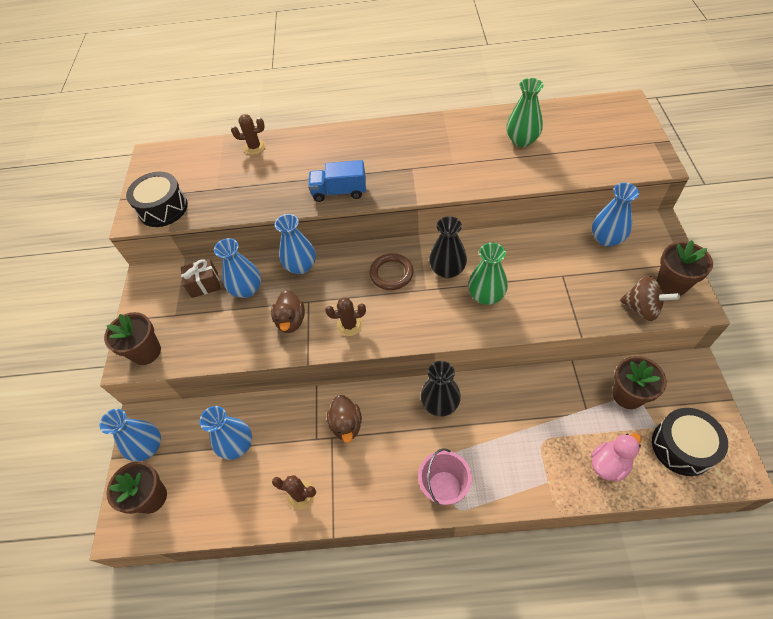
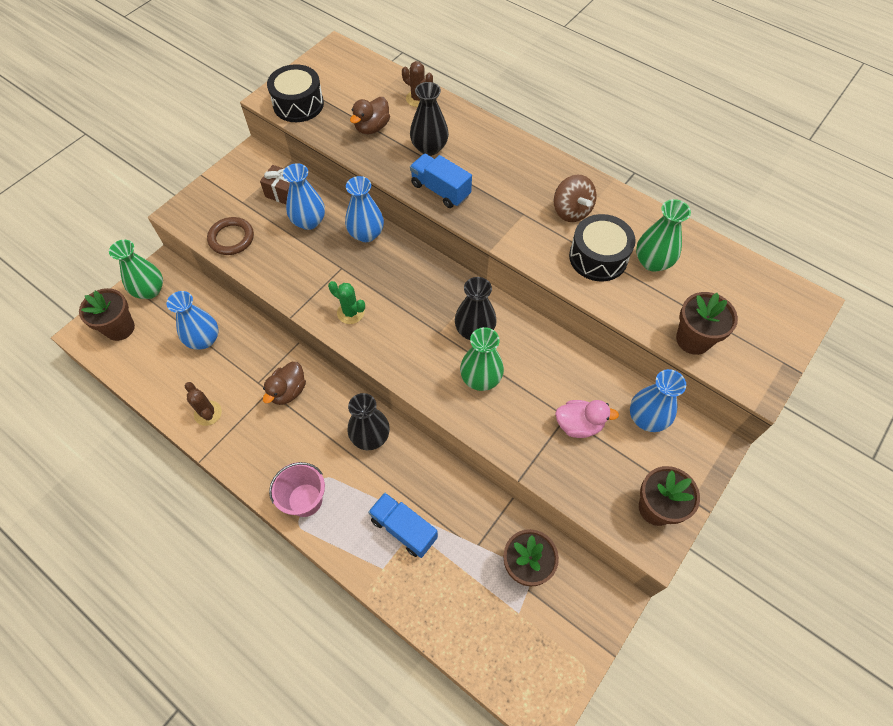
camera: 35 degrees right, 5 degrees up
blue vase [99,409,161,462] -> green vase [109,240,163,299]
brown flower pot [104,312,161,365] -> brown flower pot moved to [676,292,738,355]
brown duck [271,290,305,333] -> brown duck moved to [350,97,390,134]
brown cactus [325,297,366,336] -> green cactus [328,281,365,324]
brown ring [369,253,414,290] -> brown ring moved to [207,217,254,255]
pink duck [591,433,641,482] -> pink duck moved to [555,400,619,438]
brown spinning top [620,275,680,321] -> brown spinning top moved to [554,175,596,222]
black drum [652,408,728,476] -> black drum moved to [569,214,636,281]
none -> blue truck [368,493,438,558]
none -> black vase [410,82,449,156]

